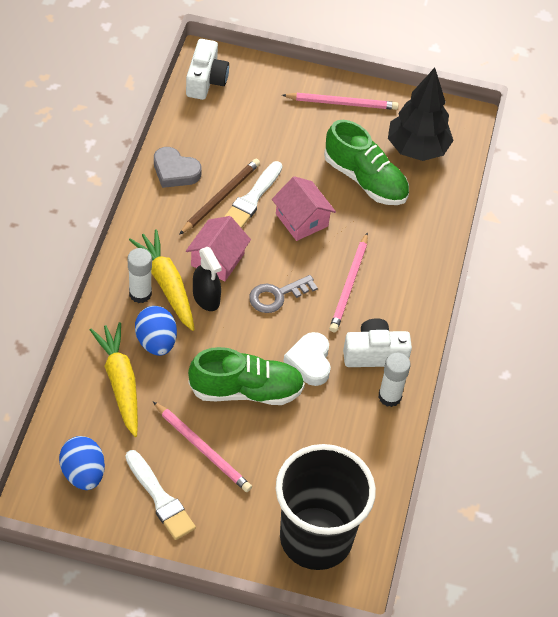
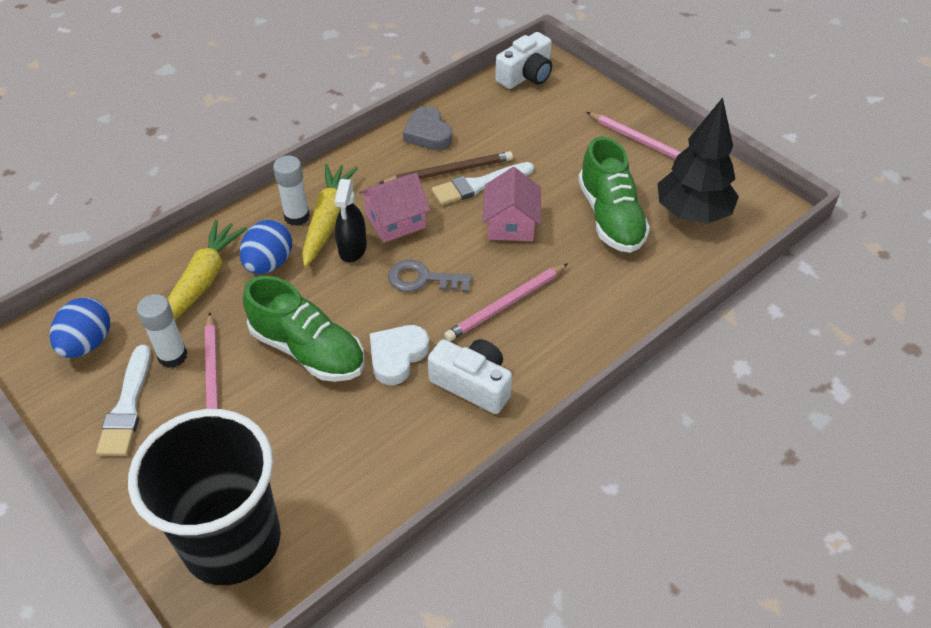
camera: 40 degrees right, 5 degrees down
white glue stick [378,353,411,407] -> white glue stick moved to [137,294,187,368]

